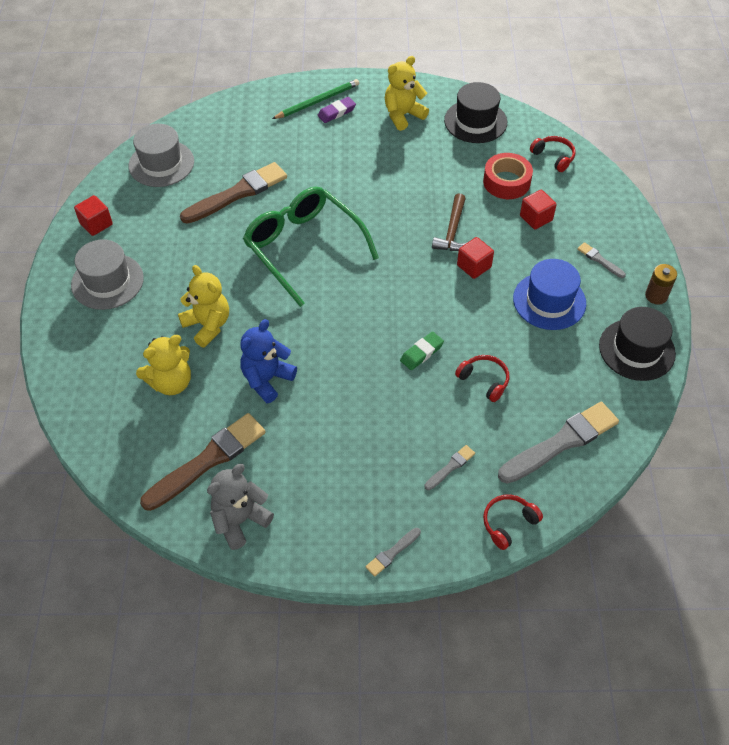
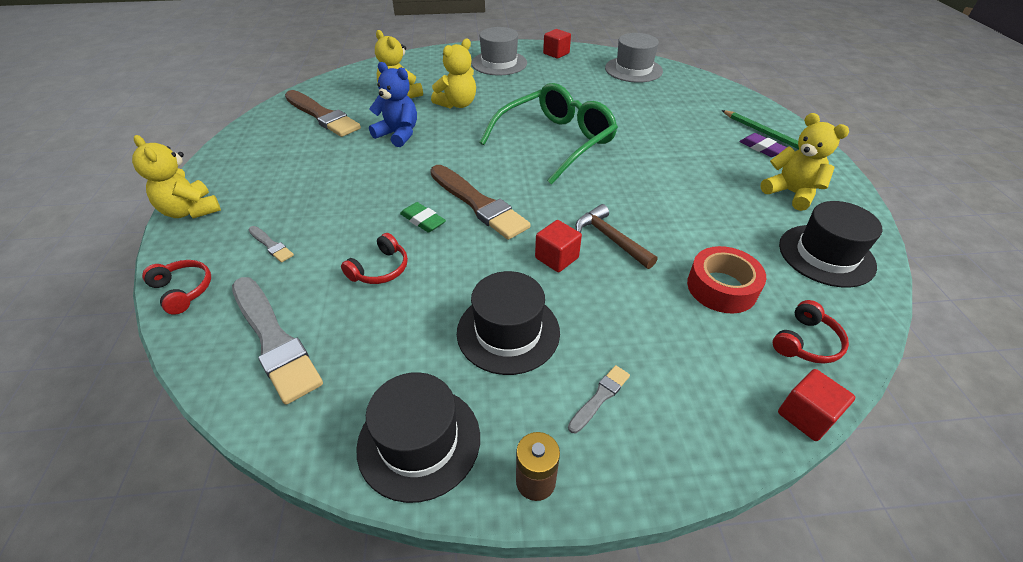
camera: 85 degrees right, 10 degrees down
brown brush [180,162,287,224] -> brown brush moved to [430,165,530,240]
grey teddy bear [207,464,274,550] -> none
grey brush [365,528,421,577] -> yellow teddy bear [132,135,221,218]
brown hammer [432,193,468,251] -> brown hammer turned 45 degrees clockwise [575,204,658,269]
blue hat [513,259,586,330] -> black hat [457,271,560,375]
red cube [520,190,557,229] -> red cube moved to [778,369,856,441]

